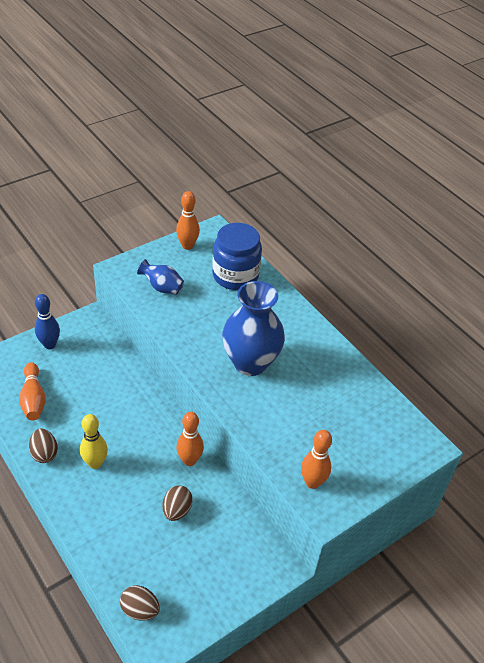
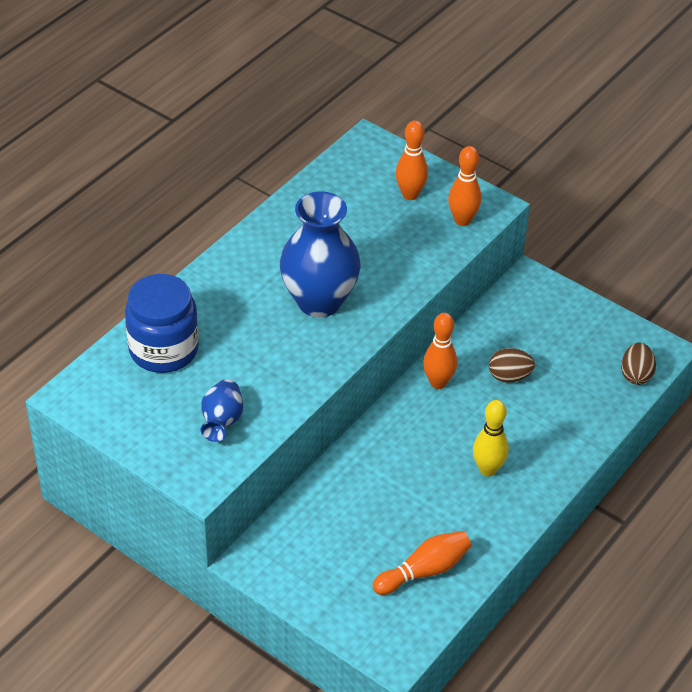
camera: 105 degrees left, 0 degrees up
brown egg [29,429,58,463] -> none
blue bowling pin [35,294,60,349] -> none
orange bowling pin [176,191,200,250] -> orange bowling pin moved to [395,120,428,200]

